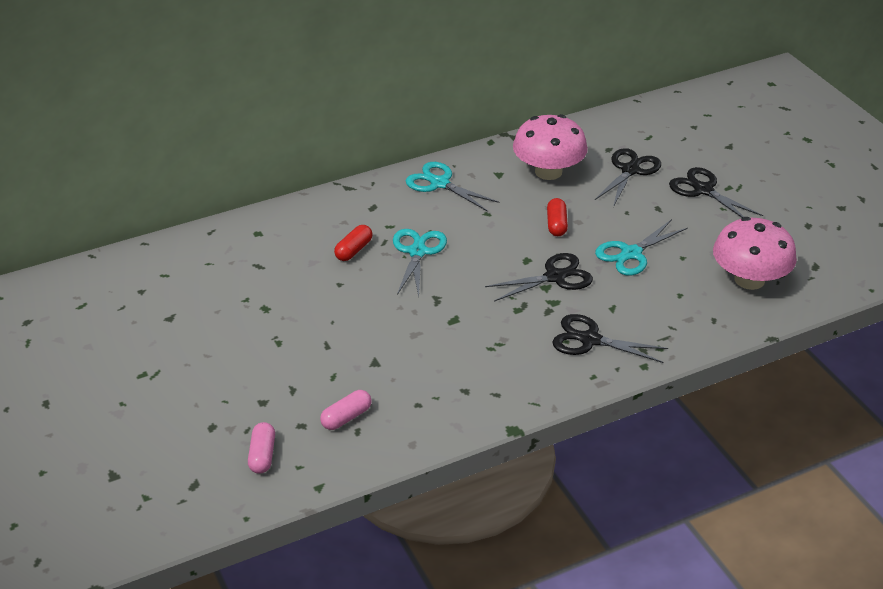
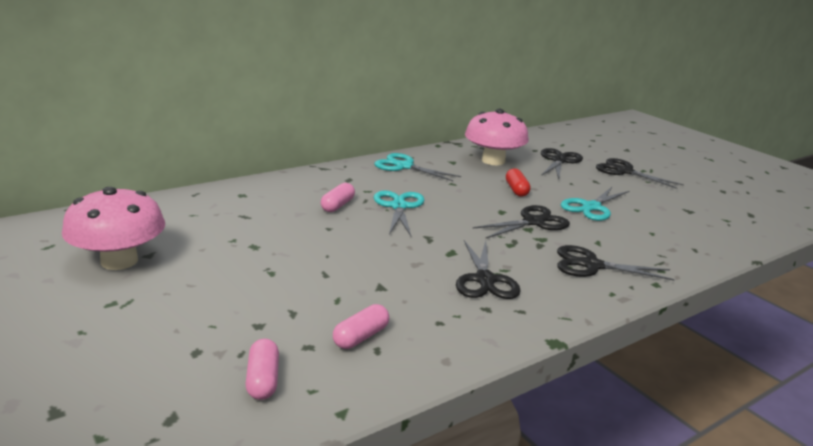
camera: 10 degrees left, 15 degrees down
red capsule [334,225,373,261] -> pink capsule [321,183,355,212]
pink mushroom [713,217,797,290] -> pink mushroom moved to [62,187,165,270]
none -> black scissors [456,240,521,299]

